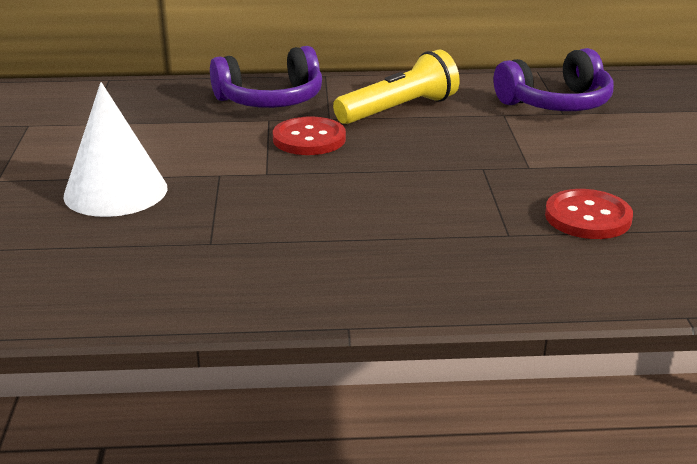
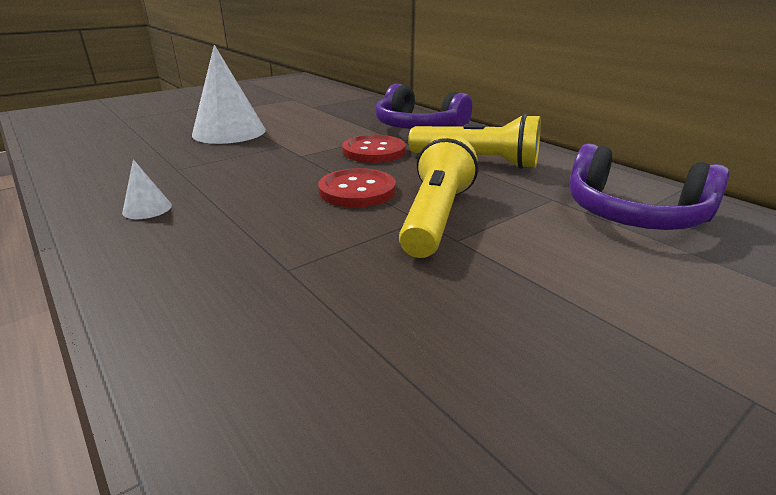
camera: 55 degrees right, 0 degrees up
red button [545,189,633,239] -> red button moved to [318,168,396,207]
none -> white cone [122,159,172,219]
none -> yellow flashlight [399,135,478,258]

